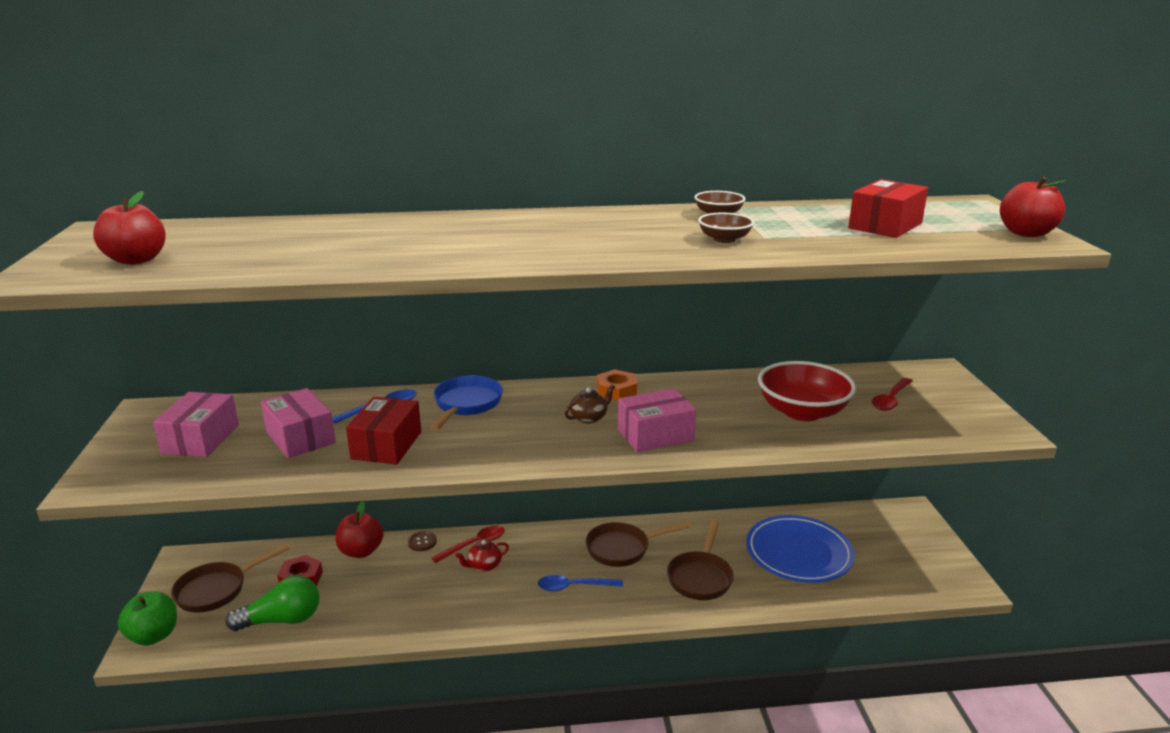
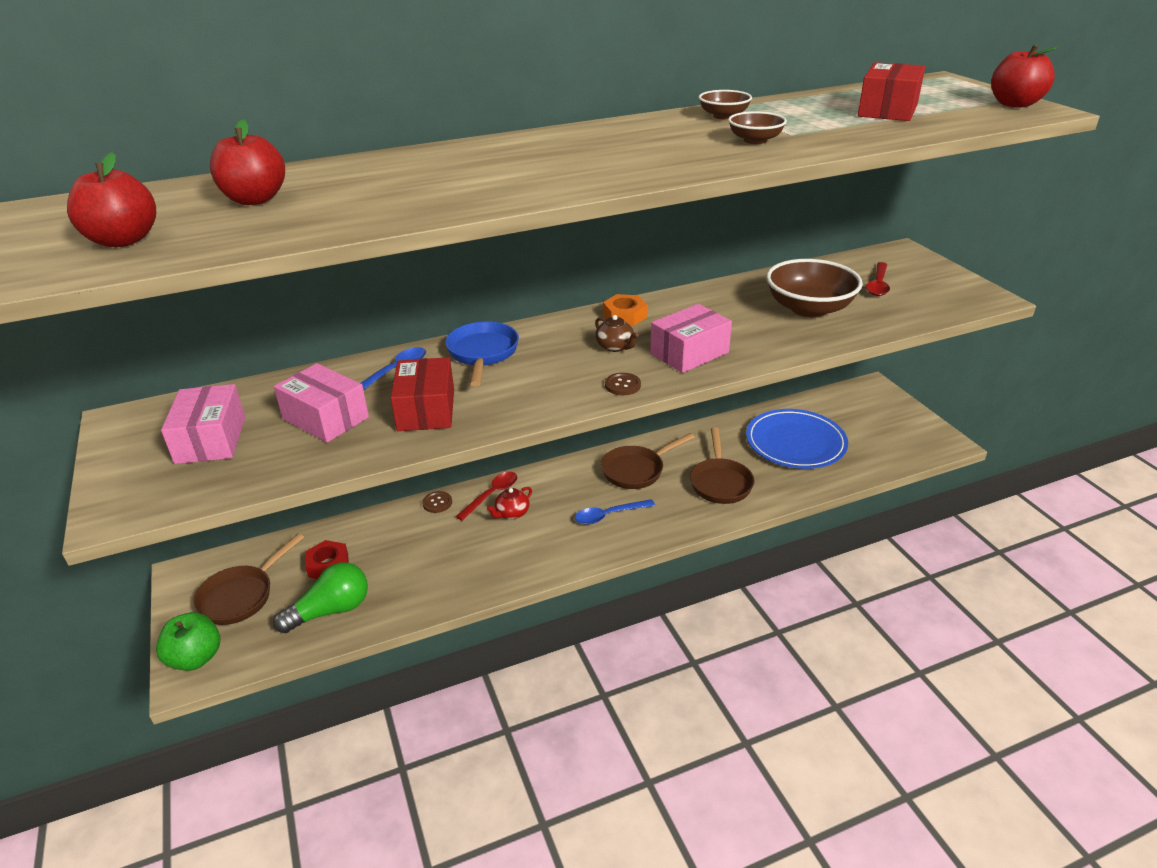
camera: 15 degrees left, 10 degrees up
red apple [336,502,384,558] -> red apple moved to [210,119,285,205]
brown teapot [565,384,615,423] -> brown teapot turned 105 degrees clockwise [595,315,639,352]
red bowl [758,361,856,421] -> brown bowl [766,259,863,317]
none -> brown button [605,373,641,395]

